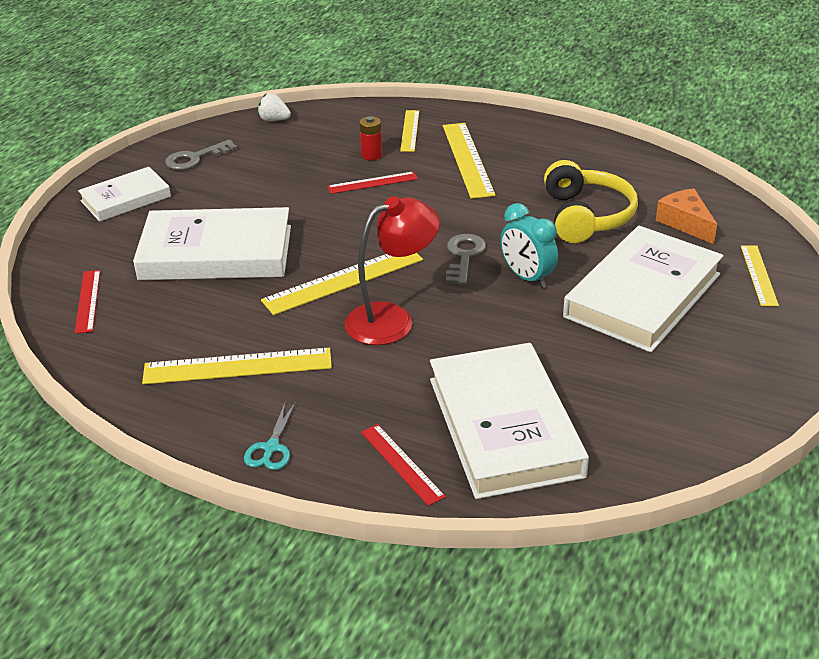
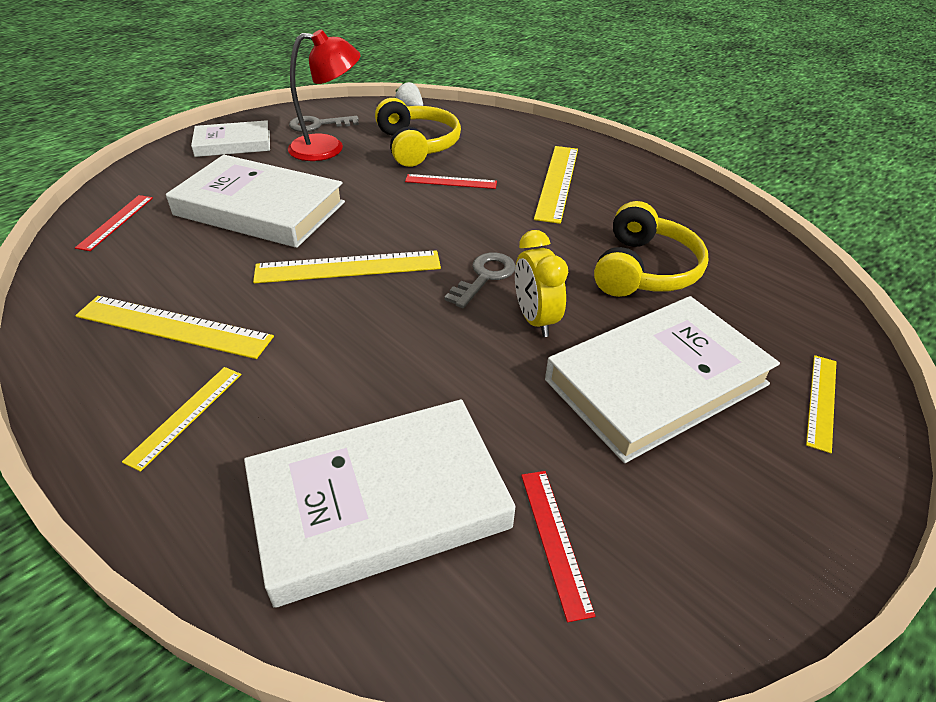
camera: 20 degrees right, 5 degrees up
turquoise scissors [244,401,296,470] -> none
red lamp [344,196,440,345] -> red lamp moved to [288,29,361,161]
red battery [359,116,382,161] -> none
red ruler [361,424,446,506] -> red ruler moved to [521,471,595,622]
yellow ruler [400,110,419,152] -> yellow ruler moved to [122,367,242,472]
white book [430,343,589,499] -> white book turned 60 degrees clockwise [244,399,516,608]
turquoise clock [500,203,558,288] -> yellow clock [515,230,568,337]
orange cheese [656,188,717,244] -> none
none -> yellow headphones [375,98,461,167]

